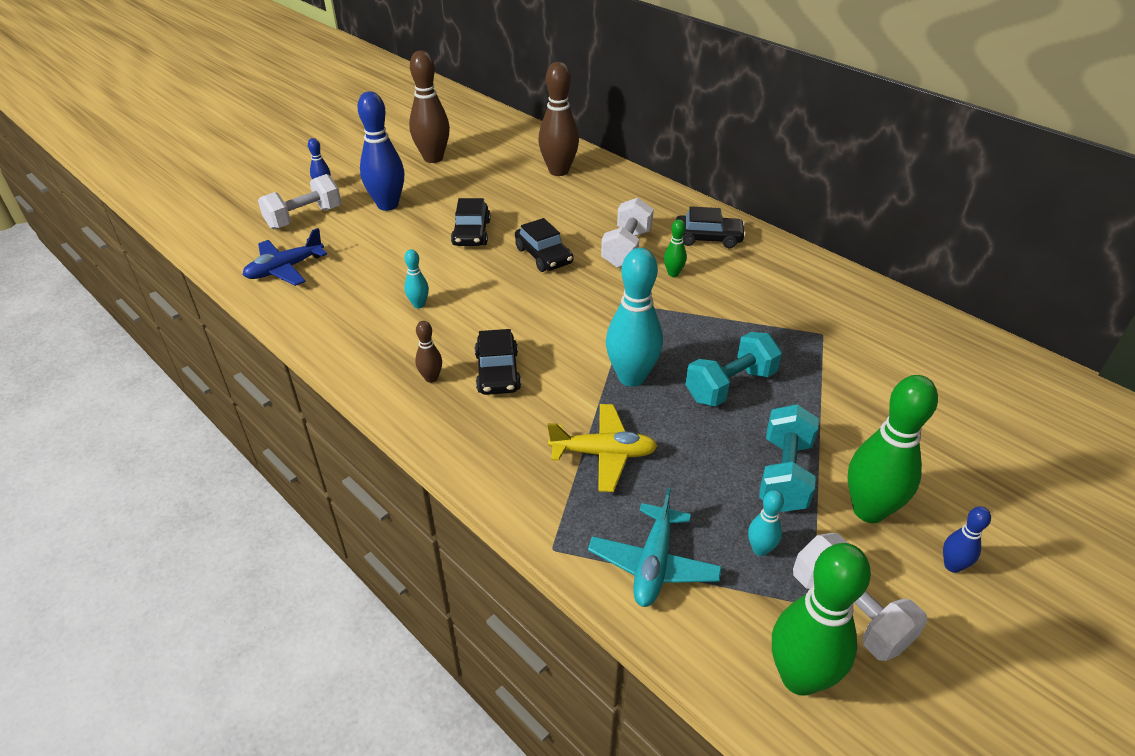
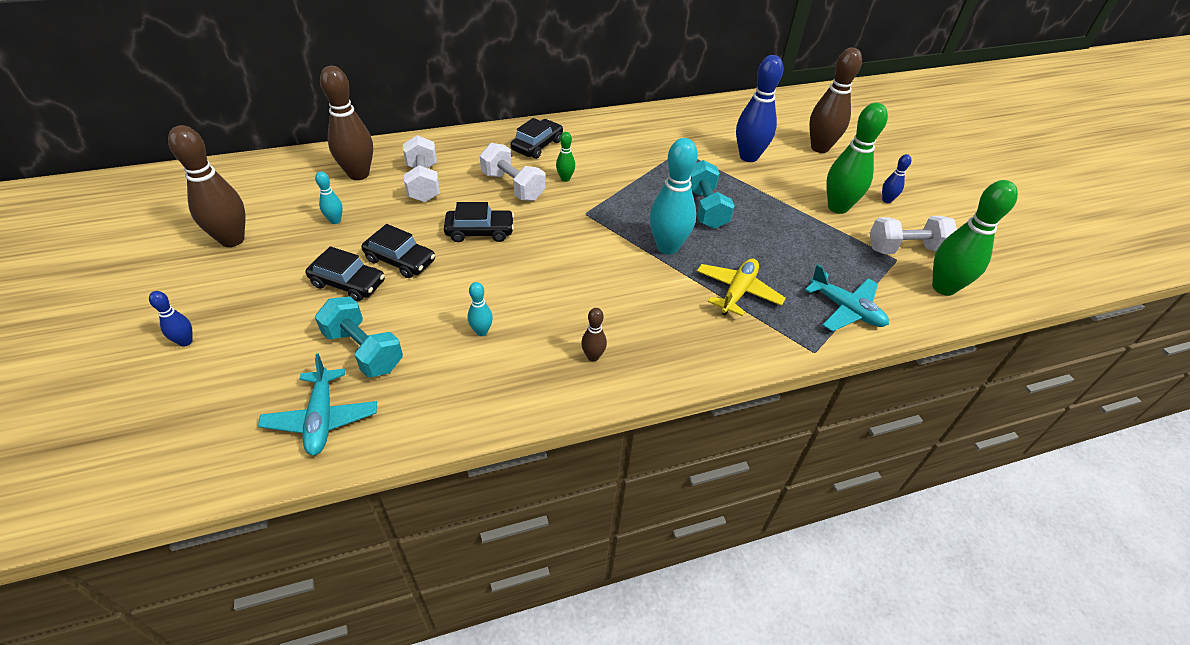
camera: 65 degrees left, 5 degrees up
blue plane [243,228,327,286] -> turquoise plane [258,354,377,455]
white dumbbell [258,174,341,229] -> white dumbbell moved to [403,135,440,202]
blue bowling pin [358,91,404,211] -> blue bowling pin moved to [736,55,783,162]
black car [475,329,521,395] -> black car moved to [305,246,385,301]
turquoise bowling pin [748,490,784,556] -> turquoise bowling pin moved to [315,171,343,224]
turquoise dumbbell [759,404,819,512] -> turquoise dumbbell moved to [315,297,403,378]
none -> brown bowling pin [809,48,862,153]

